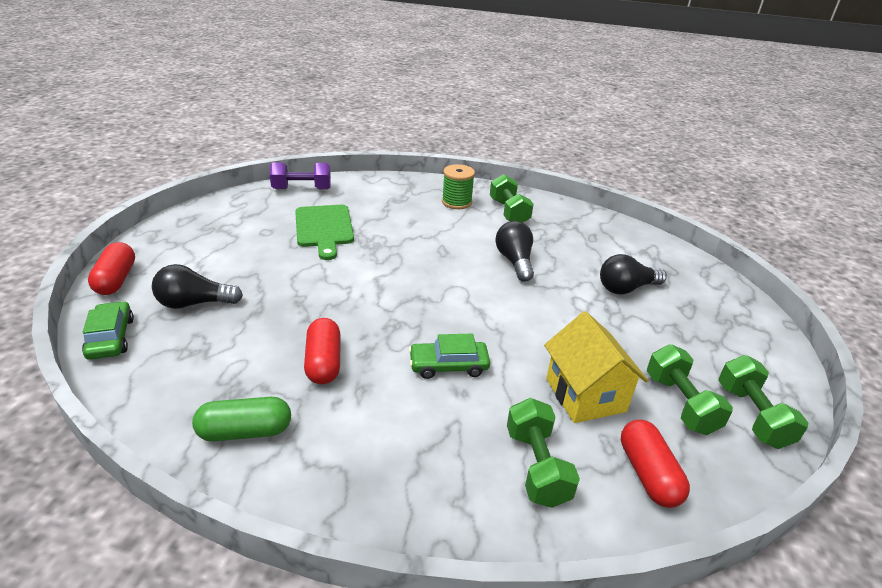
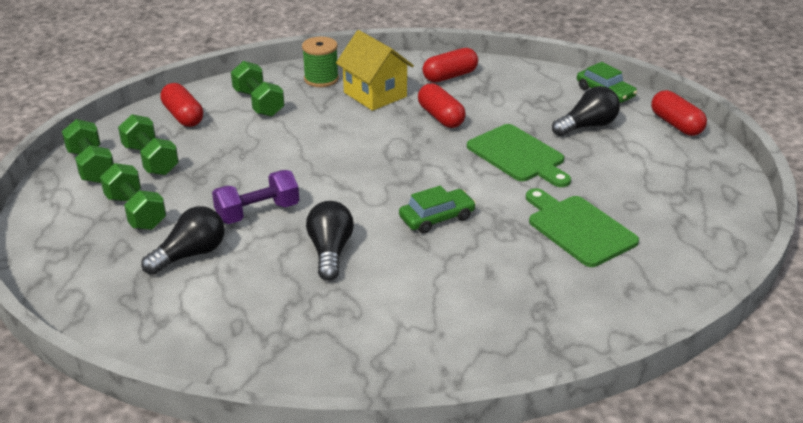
camera: 160 degrees right, 0 degrees up
green capsule [192,397,291,441] -> red capsule [422,48,478,82]
purple dumbbell [270,162,331,189] -> purple dumbbell moved to [212,170,299,224]
green car [409,334,490,379] -> green car moved to [399,186,476,234]
green spool [442,164,475,209] -> green spool moved to [302,37,339,87]
green dumbbell [490,174,534,223] -> green dumbbell moved to [100,163,166,230]
black light bulb [495,221,534,282] -> black light bulb turned 150 degrees counterclockwise [306,201,354,281]
yellow house [544,311,648,423] -> yellow house moved to [336,30,414,111]
none -> green cutting board [467,124,571,187]

